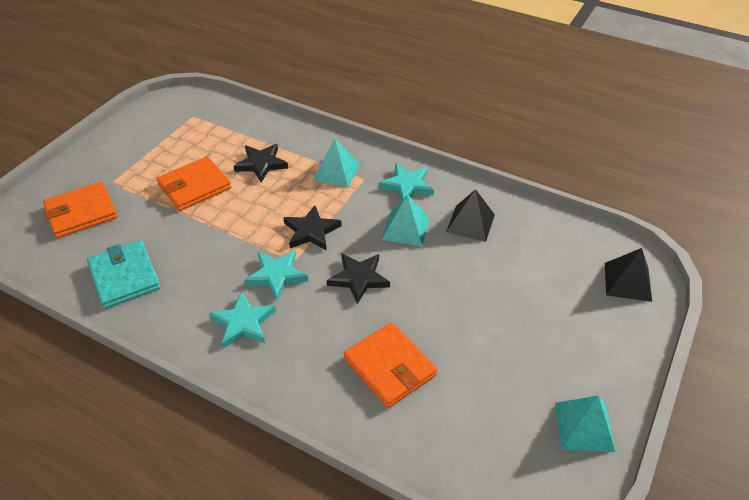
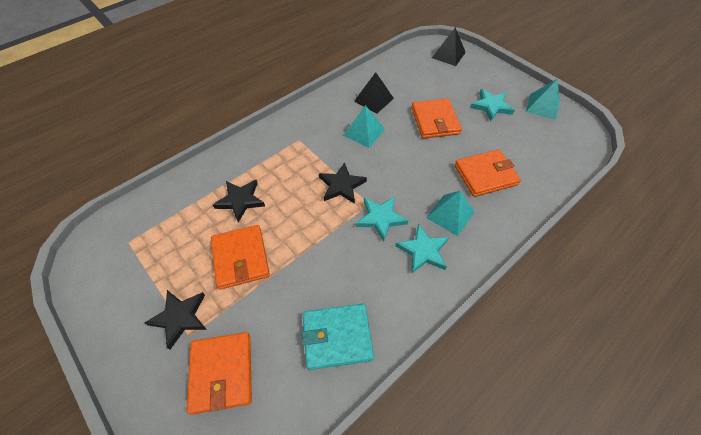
camera: 70 degrees left, 10 degrees up
turquoise pyramid [312,139,360,188] -> turquoise pyramid moved to [426,191,475,236]
black star [327,253,390,304] -> black star moved to [144,290,207,350]
turquoise star [379,163,434,201] -> turquoise star moved to [470,89,515,121]
none -> orange wallet [411,98,462,139]

